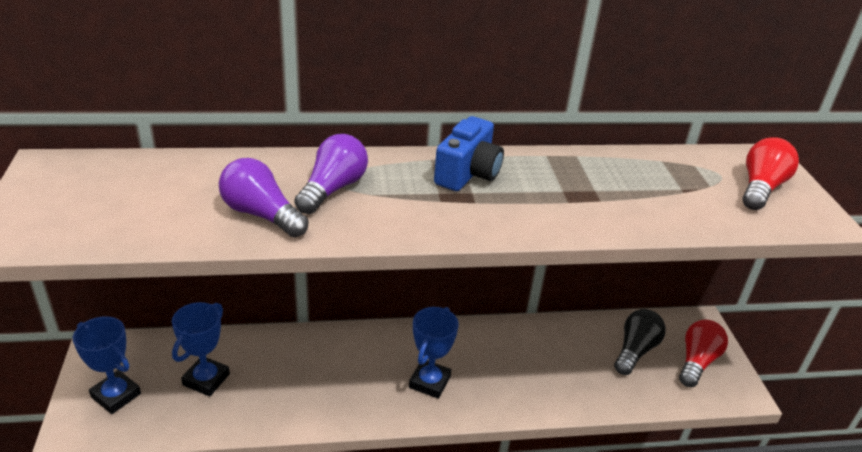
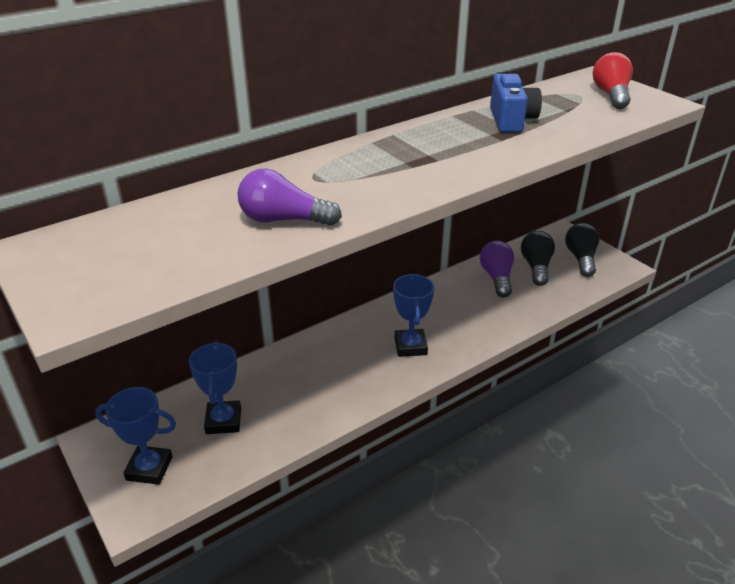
camera: 25 degrees left, 0 degrees up
purple light bulb [295,134,368,214] -> purple light bulb moved to [480,241,514,298]
blue camera [434,116,504,191] -> blue camera moved to [490,74,542,133]
red light bulb [679,320,728,387] -> black light bulb [565,223,600,277]

